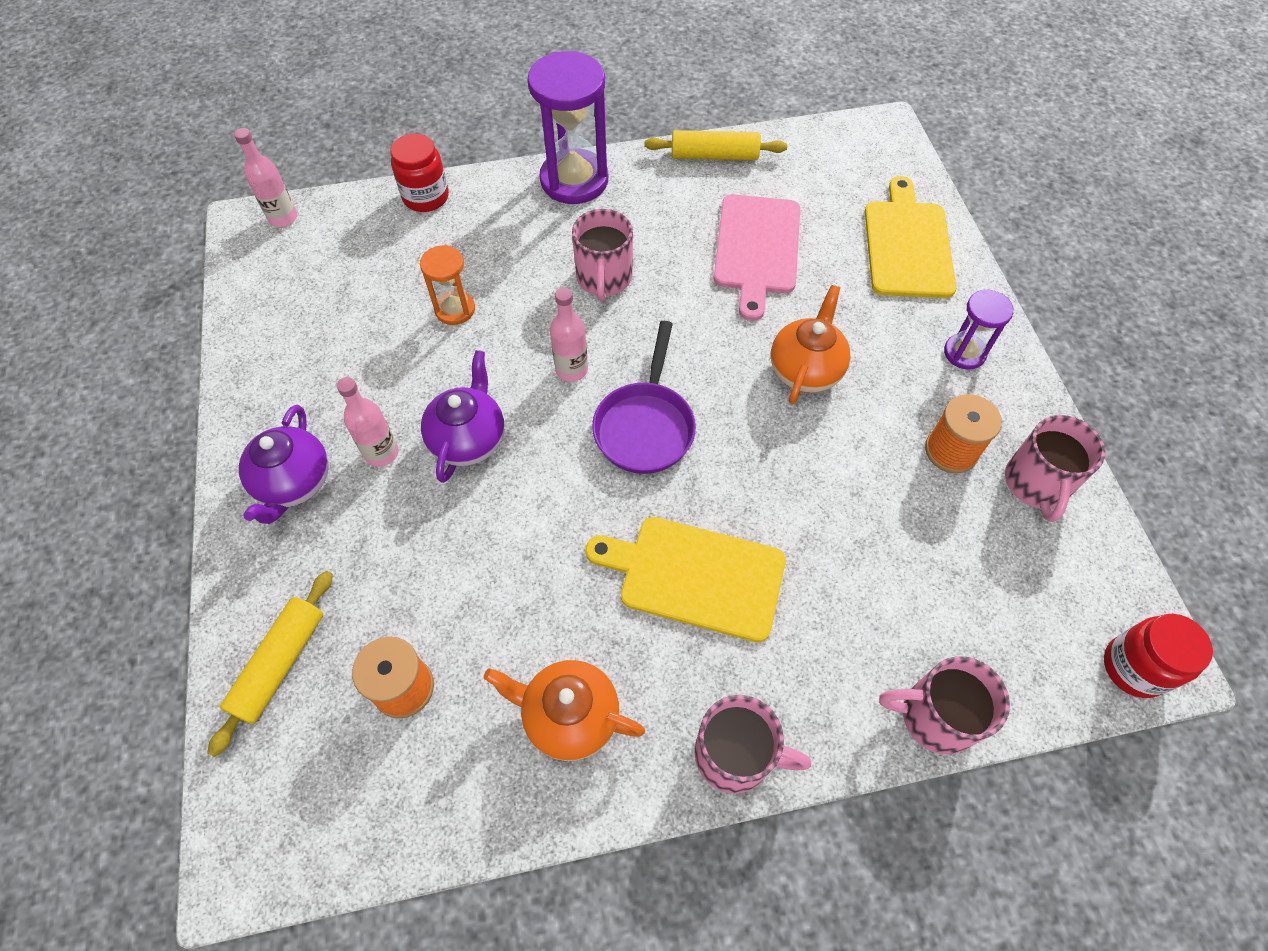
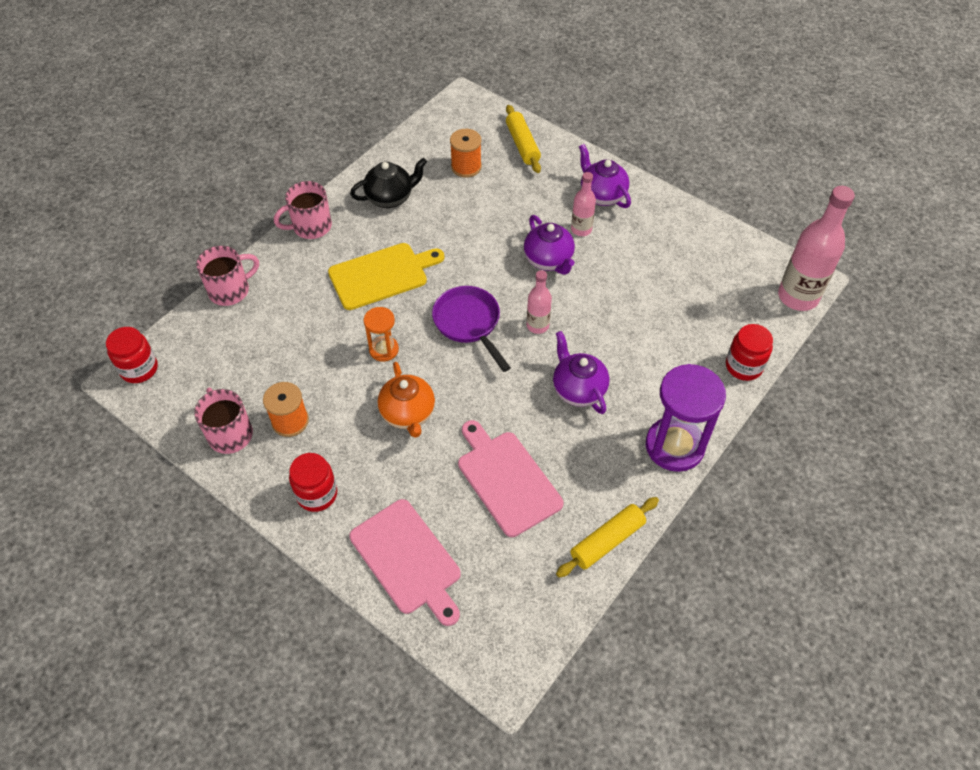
camera: 140 degrees right, 5 degrees down
pink bottle [234,128,297,227] -> pink bottle [778,186,855,311], size x1.85
orange hourglass [420,245,475,325] -> orange hourglass moved to [364,307,399,362]
orange teapot [484,660,645,761] -> black teapot [350,158,427,208]
pink mug [572,209,633,301] -> purple teapot [553,331,609,414]
yellow cutting board [865,176,956,298] -> pink cutting board [349,499,461,626]
purple hourglass [944,290,1014,370] -> red jar [289,453,337,512]

